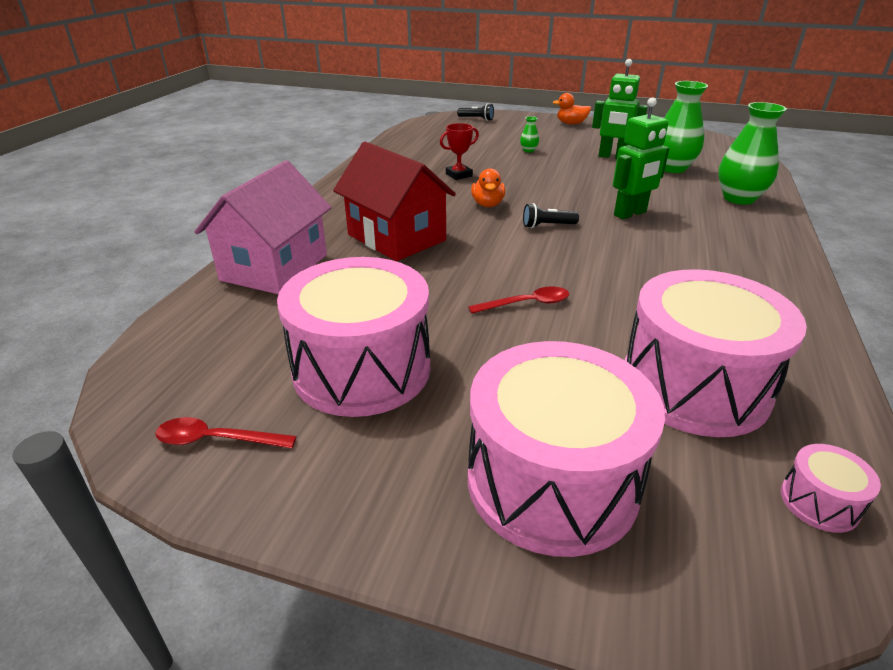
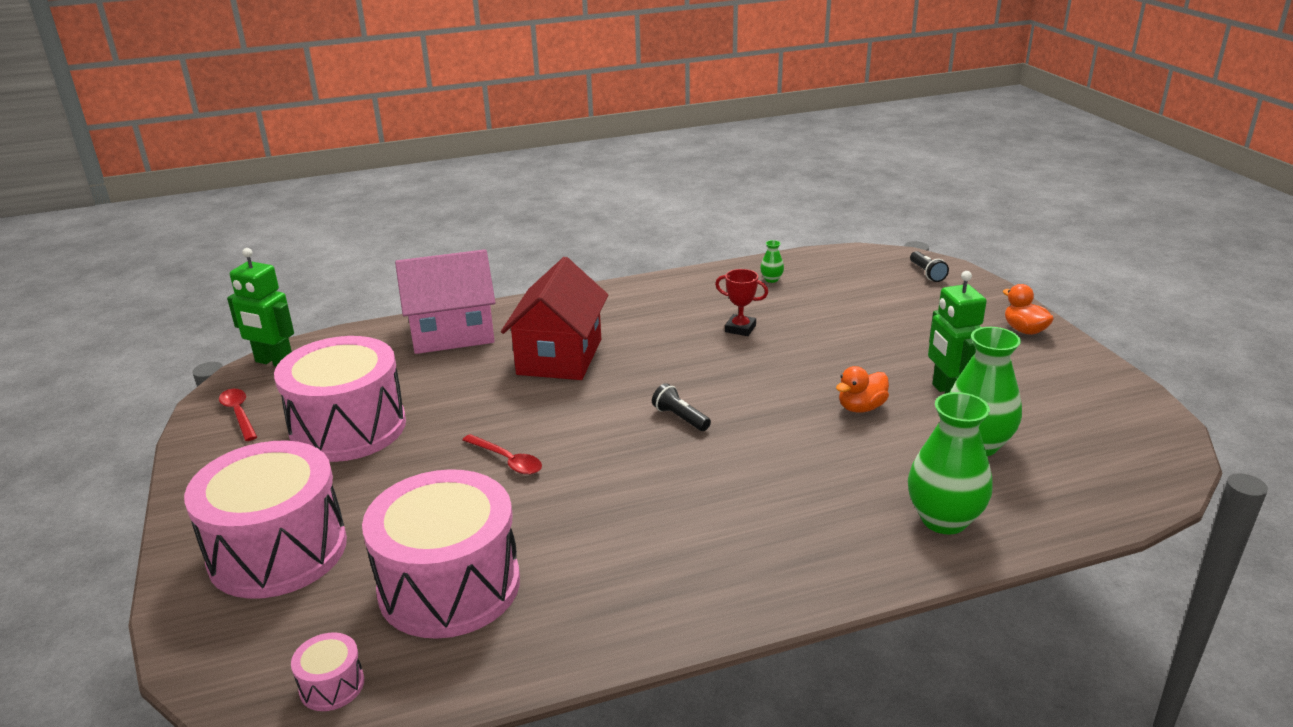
camera: 55 degrees right, 5 degrees down
orange duck [471,168,505,207] -> orange duck moved to [836,366,889,413]
green vase [520,116,539,152] -> green vase moved to [760,240,784,283]
green robot [613,97,669,219] -> green robot moved to [227,248,294,366]

